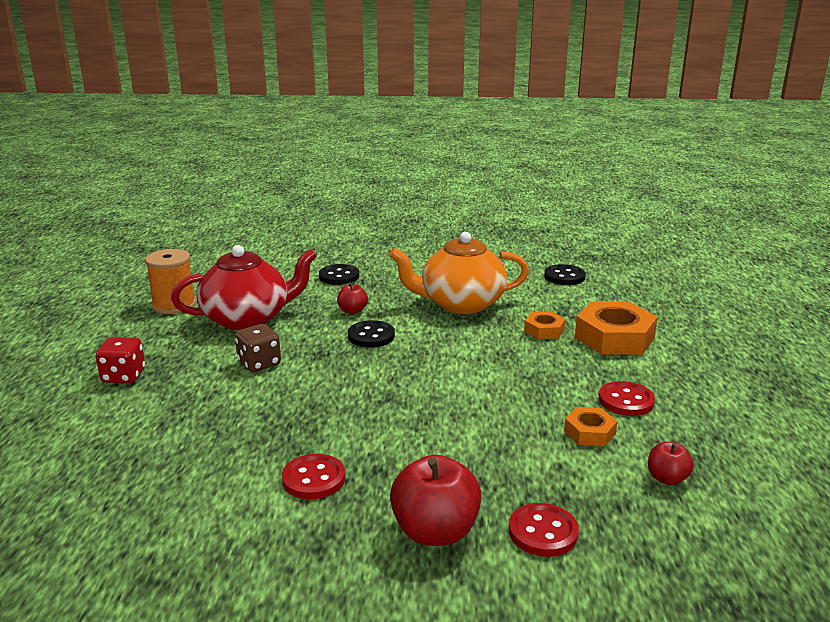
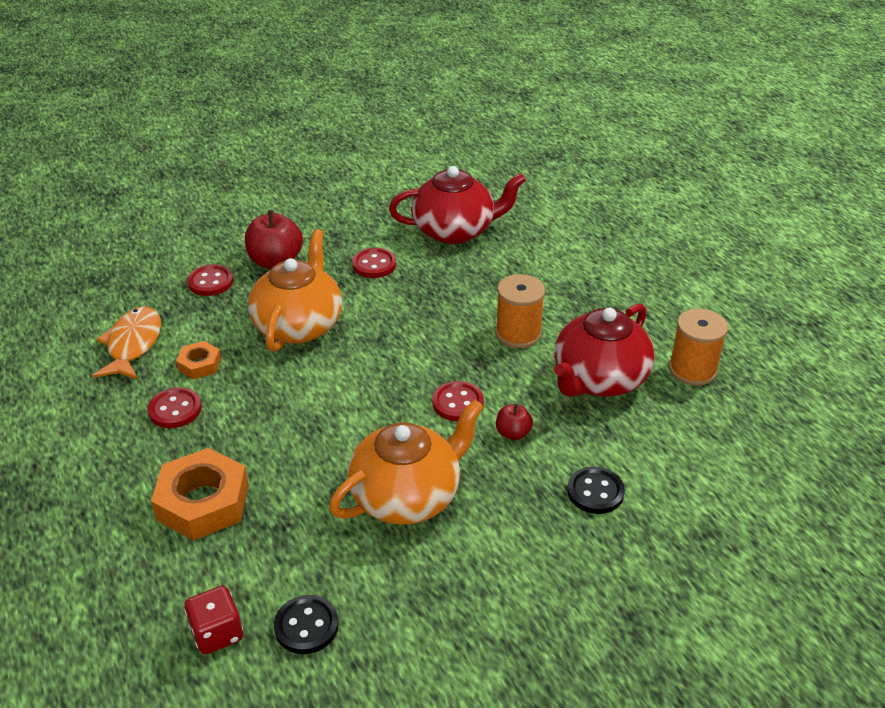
camera: 150 degrees right, 15 degrees up
red dice [96,337,145,383] -> red dice moved to [184,586,243,654]
brown dice [235,324,281,372] -> orange spool [495,274,545,348]
black button [348,320,395,348] -> red button [432,381,484,421]
orange nut [524,311,565,339] -> none
red apple [648,442,694,485] -> orange fish [92,306,161,380]
none -> orange teapot [248,229,342,352]
none -> red teapot [389,166,526,244]

